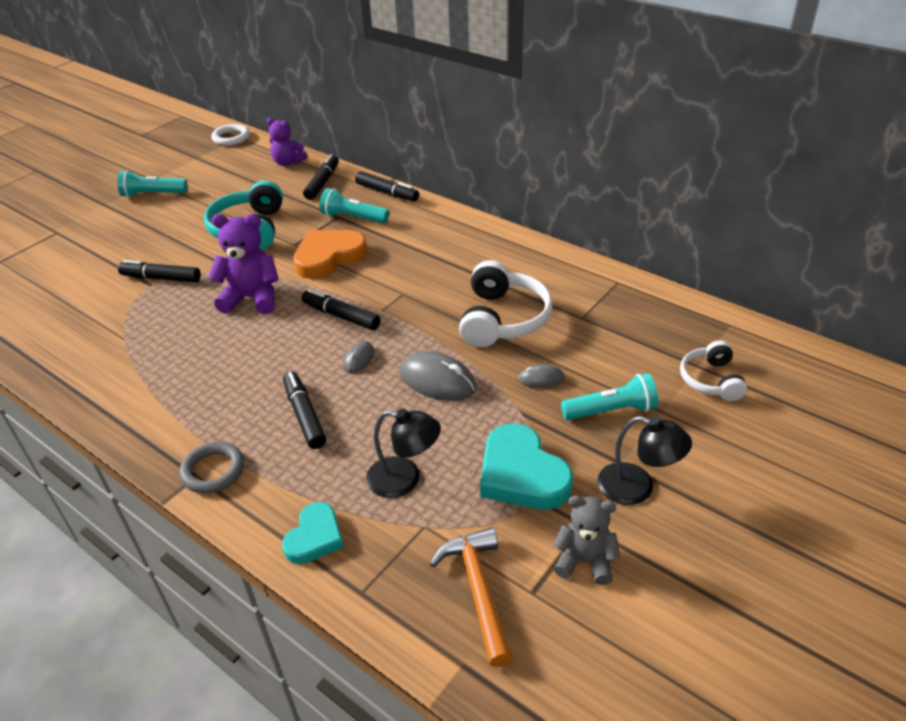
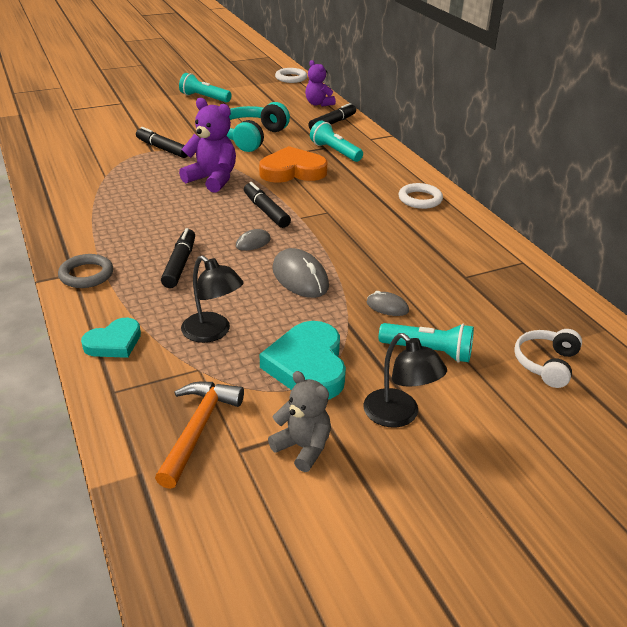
camera: 25 degrees right, 5 degrees down
black marker [355,171,419,201] -> none
white headphones [459,260,553,347] -> none
none -> white ring [399,183,443,209]

